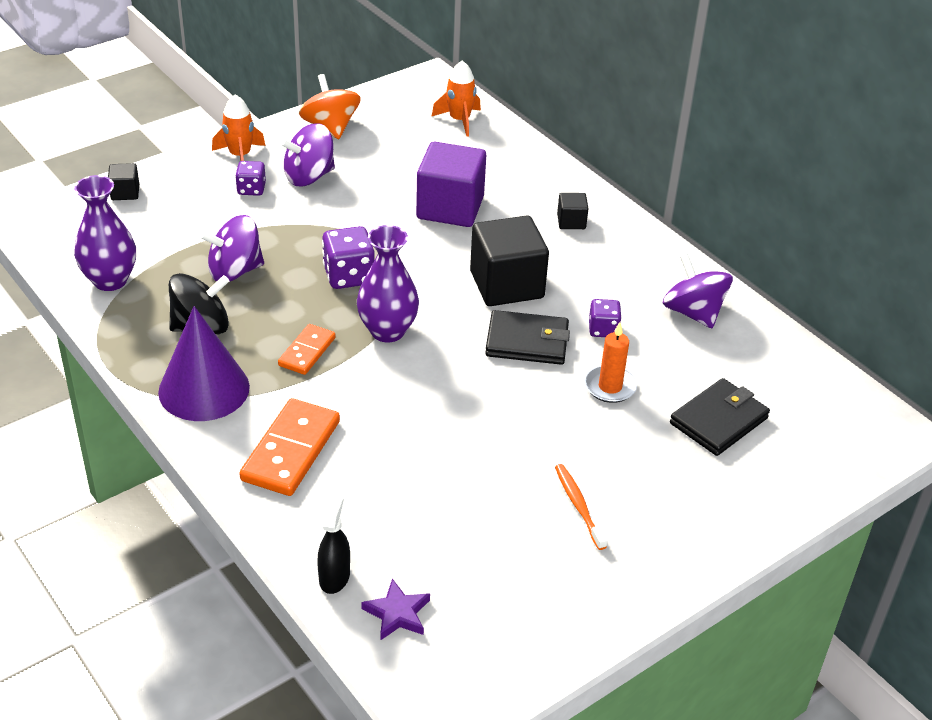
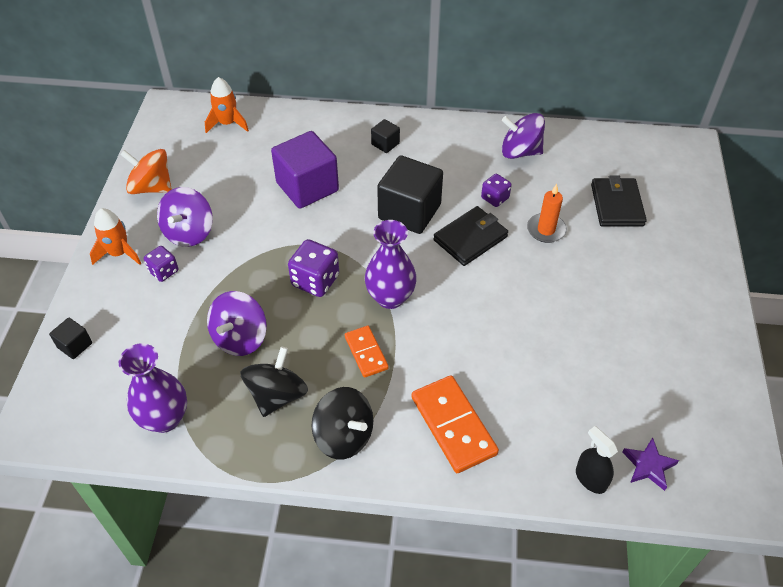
camera: 45 degrees left, 10 degrees up
purple cone [158,306,250,421] -> black spinning top [311,387,373,459]
orange toothbrush [555,464,608,550] -> none

